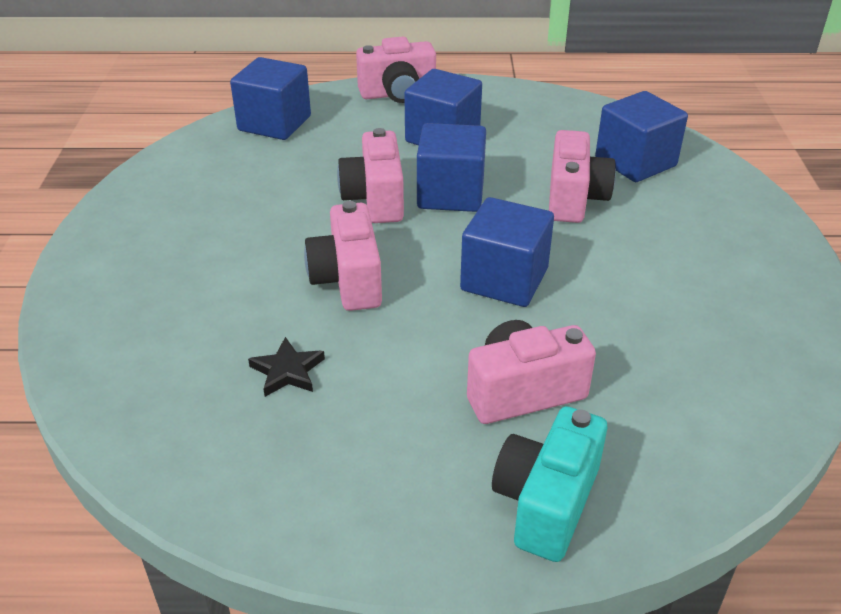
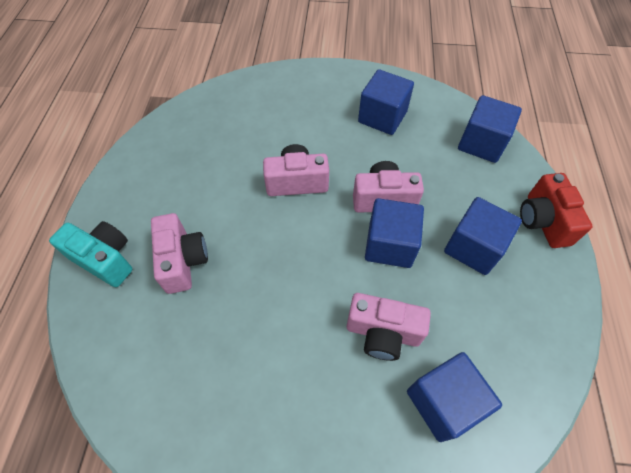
camera: 95 degrees right, 20 degrees up
black star [248,337,325,397] -> none
pink camera [356,37,436,103] -> red camera [520,173,593,248]
blue cube [460,197,554,307] -> blue cube moved to [358,69,414,135]

